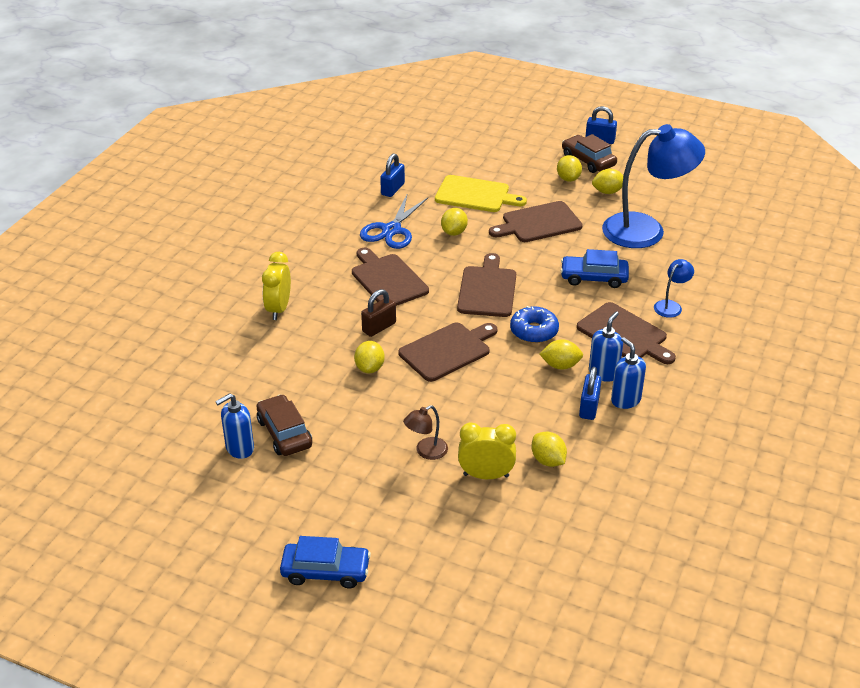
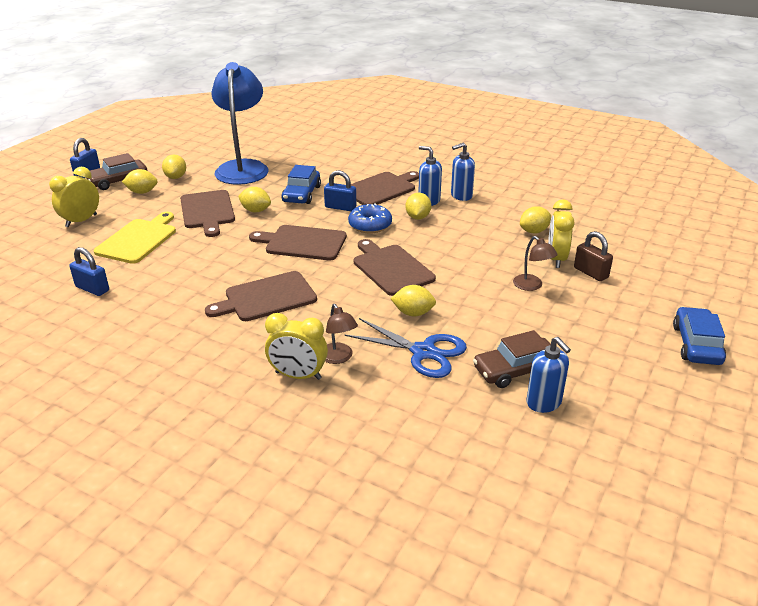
camera: 85 degrees left, 5 degrees down
blue scissors [360,195,428,249] -> blue scissors moved to [345,318,467,378]
brown padlock [361,289,396,337] -> brown padlock moved to [574,231,613,281]
yellow lemon [441,208,468,236] -> yellow lemon moved to [238,187,271,212]
blue padlock [579,367,602,420] -> blue padlock moved to [324,170,356,211]
blue lamp [654,259,694,318] -> none
none -> yellow clock [49,167,99,227]
none -> brown lamp [325,304,358,364]

